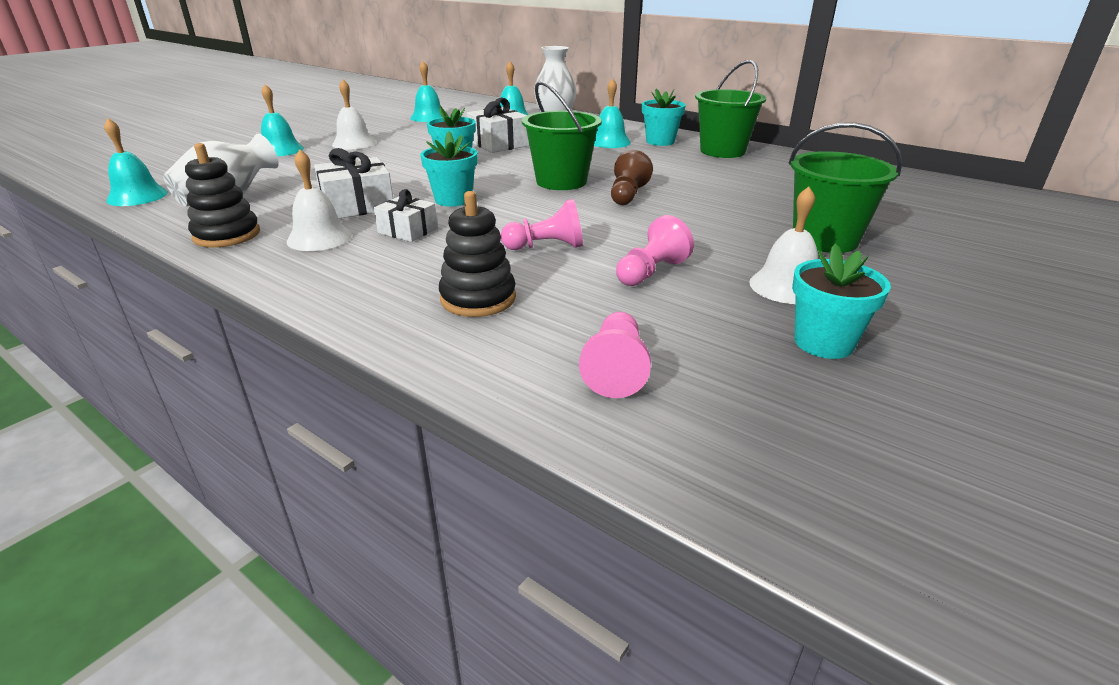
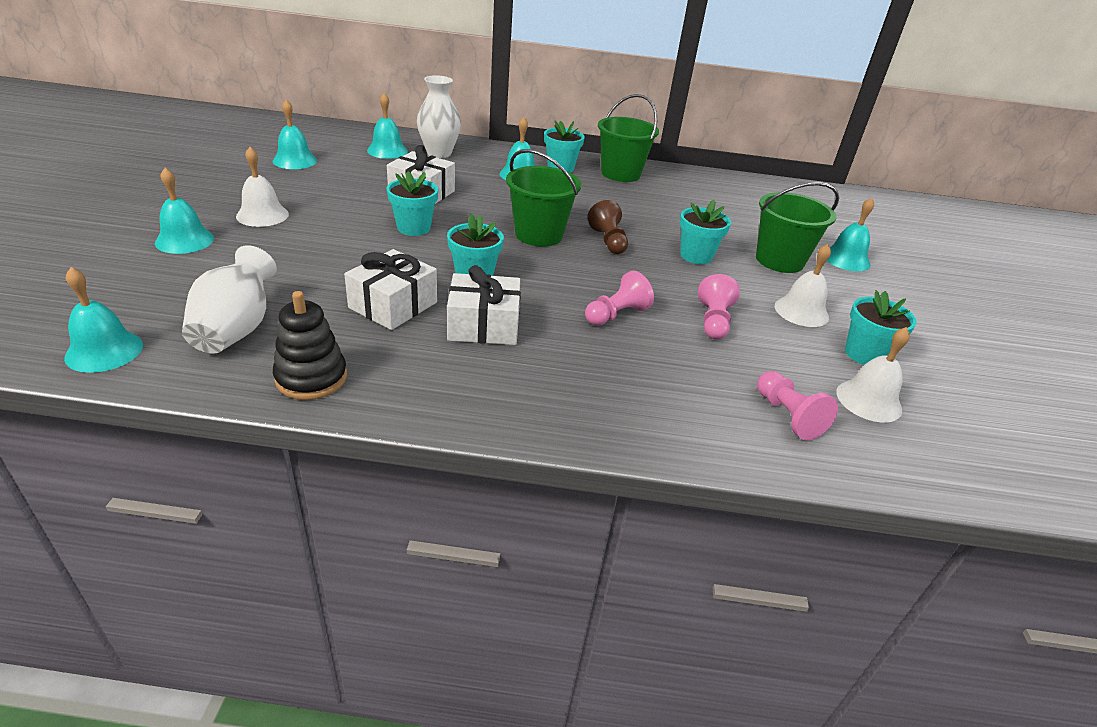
camera: 35 degrees left, 5 degrees up
white bell [286,149,352,251] -> white bell moved to [836,327,910,423]
white gift [374,189,438,242] -> white gift [447,265,521,345], size x1.54
black stacking toy [439,191,516,317] -> none
none -> turquoise flower pot [680,200,731,264]
none -> turquoise bell [827,198,874,271]

